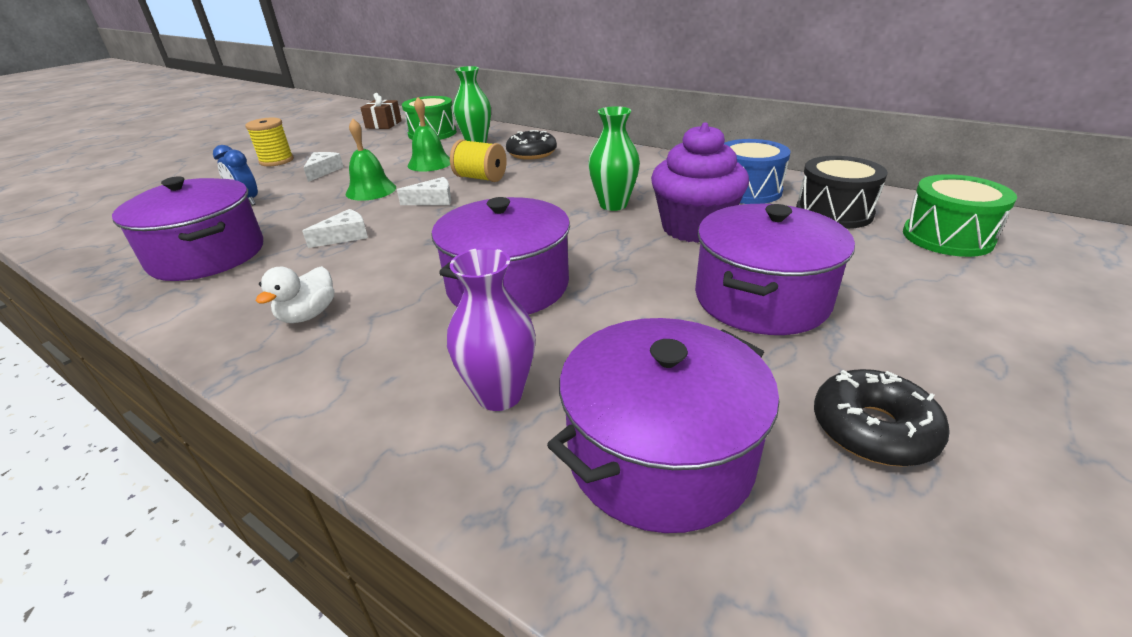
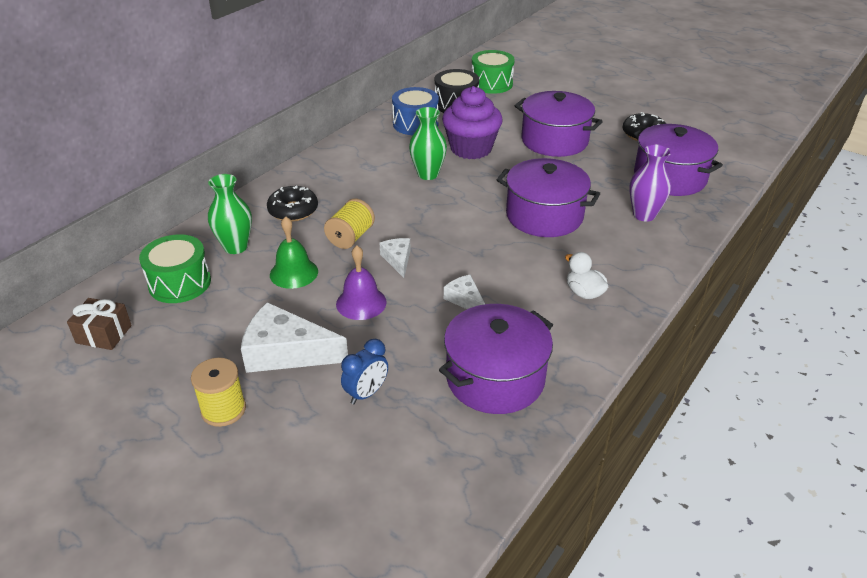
camera: 90 degrees left, 5 degrees up
white duck [256,266,334,323] -> white duck turned 150 degrees counterclockwise [565,252,608,299]
white cheese [303,152,344,182] -> white cheese [241,302,348,373], size x1.90
green bell [345,119,396,201] -> purple bell [336,245,387,320]

